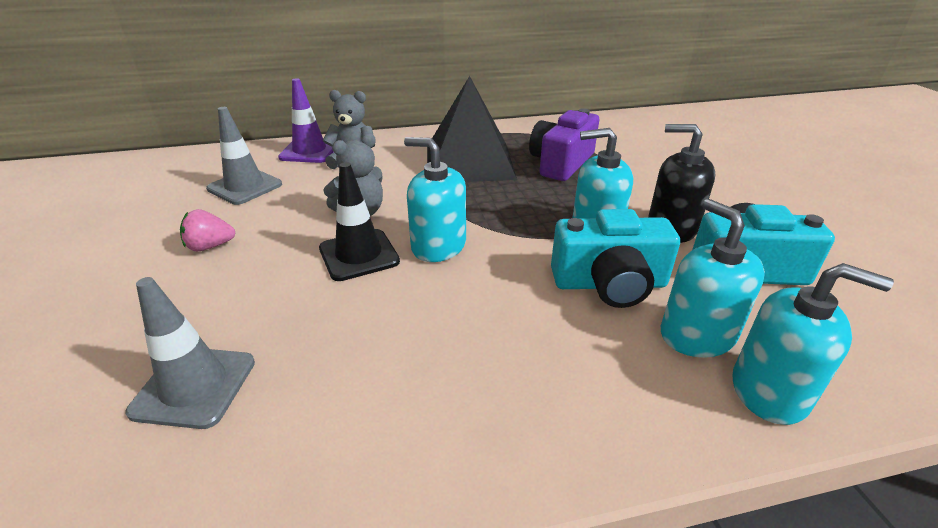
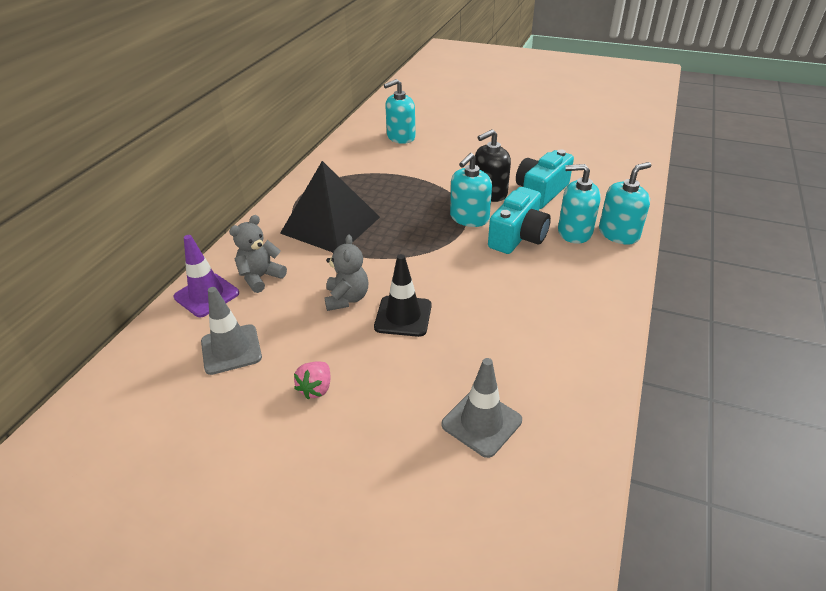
camera: 55 degrees left, 5 degrees up
turquoise soap dispenser [404,137,466,262] -> turquoise soap dispenser moved to [384,79,415,144]
purple camera [529,108,599,181] -> none

